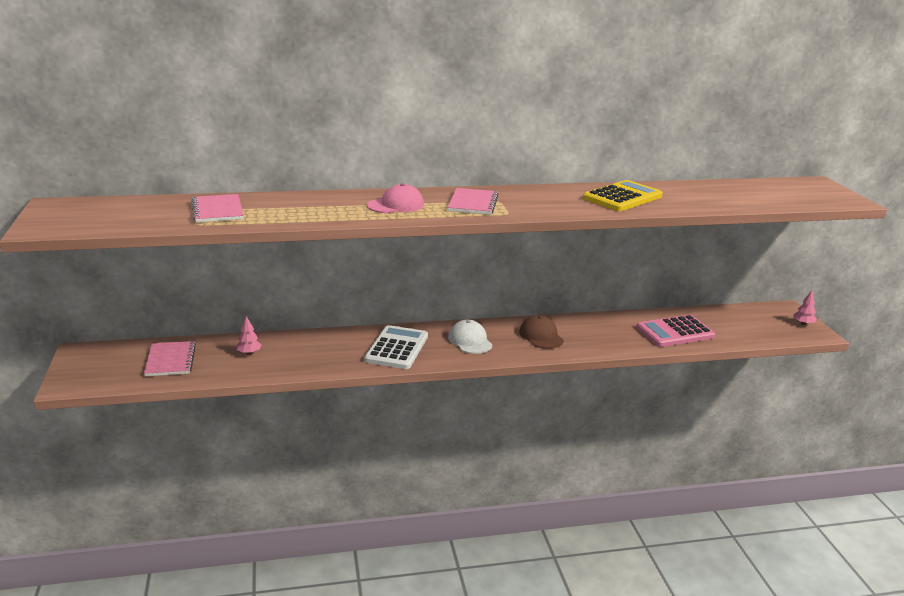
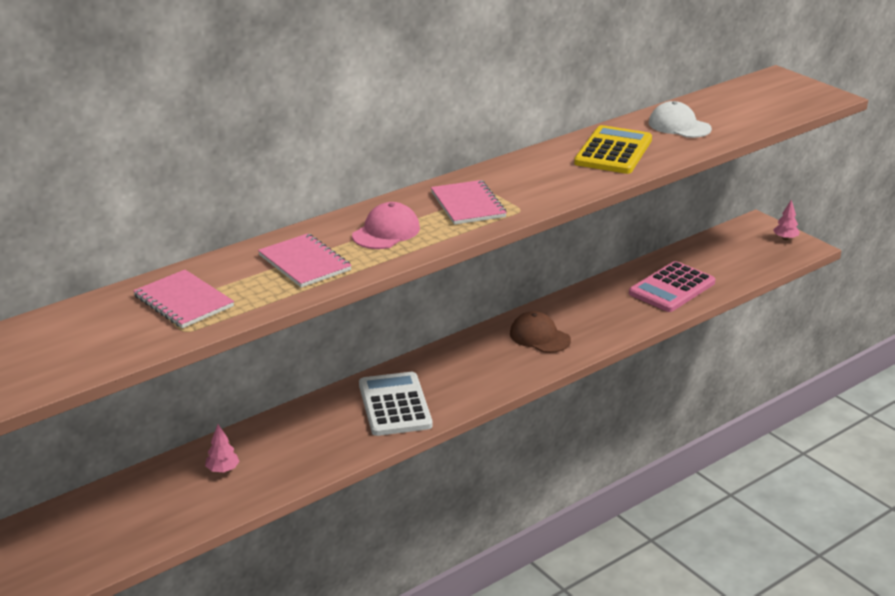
camera: 25 degrees left, 5 degrees up
pink notebook [144,341,196,376] -> pink notebook moved to [258,233,352,288]
white cap [448,319,492,354] -> white cap moved to [649,101,712,138]

